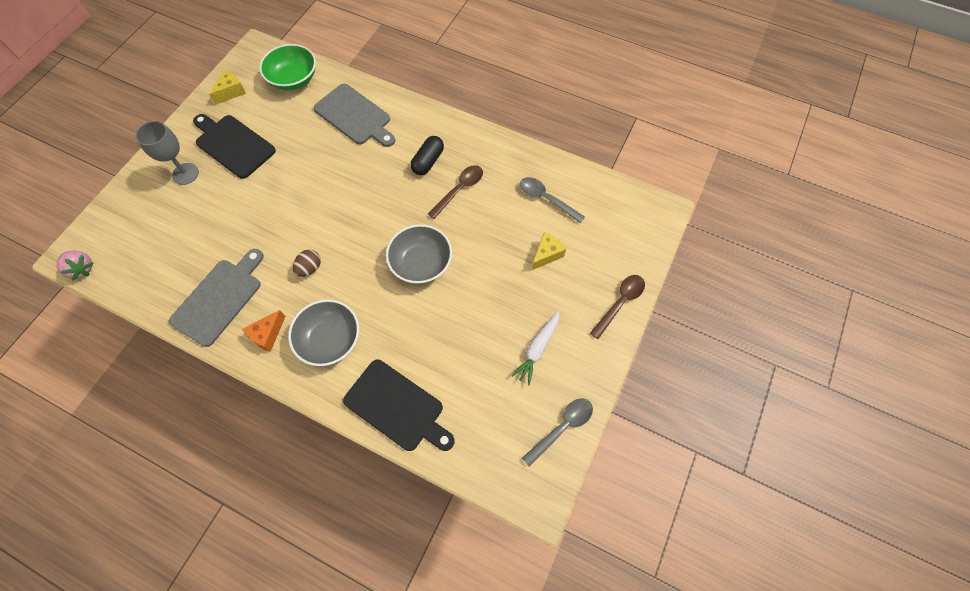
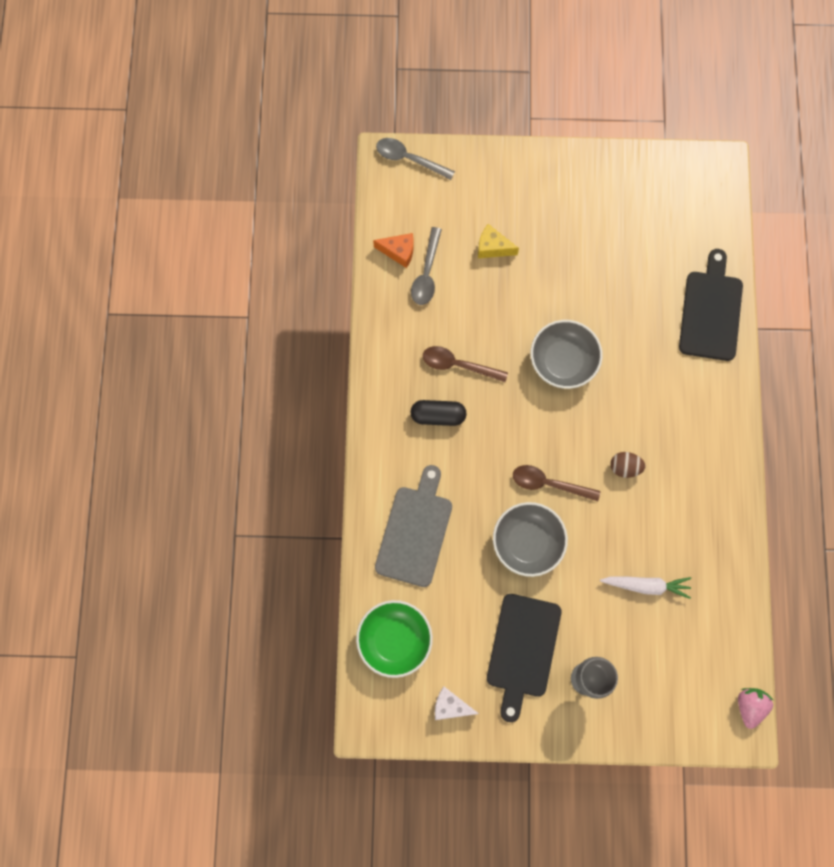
camera: 115 degrees left, 10 degrees up
grey cutting board [169,249,264,347] -> none
yellow cheese [209,71,246,105] -> white cheese [435,686,479,720]
orange cheese [242,310,286,352] -> orange cheese moved to [373,233,414,268]
grey bowl [288,299,359,366] -> grey bowl moved to [493,502,568,577]
white carrot [511,310,560,385] -> white carrot moved to [600,576,691,599]
grey spoon [522,398,593,467] -> grey spoon moved to [376,138,455,180]
brown spoon [590,275,645,339] -> brown spoon moved to [513,465,600,501]

